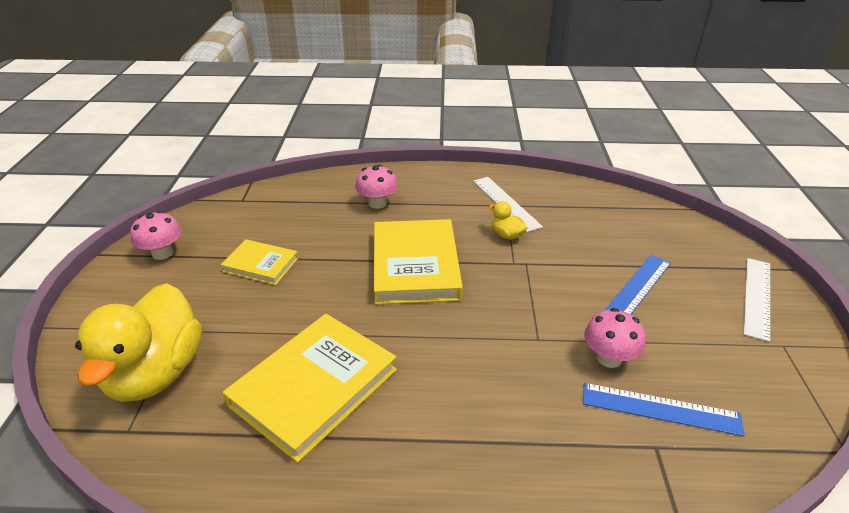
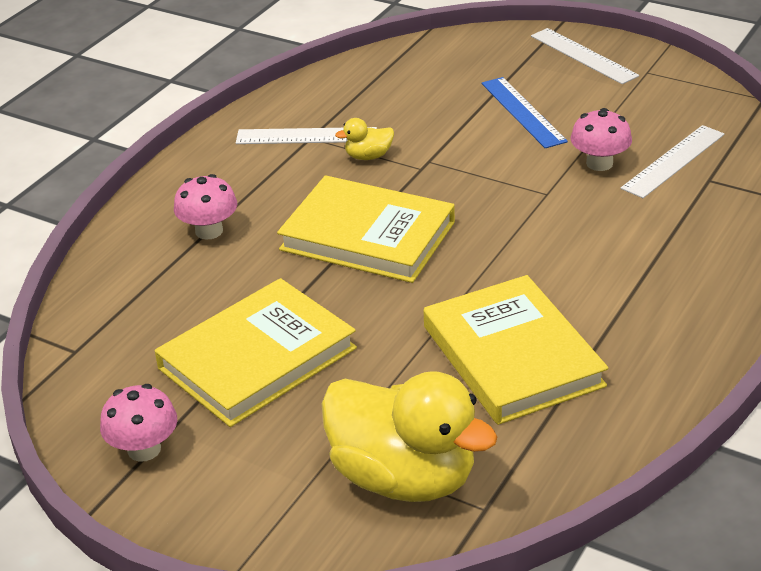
camera: 60 degrees left, 0 degrees up
yellow book [221,239,298,285] -> yellow book [155,278,357,427], size x1.82
blue ruler [583,383,745,436] -> white ruler [621,125,724,198]

